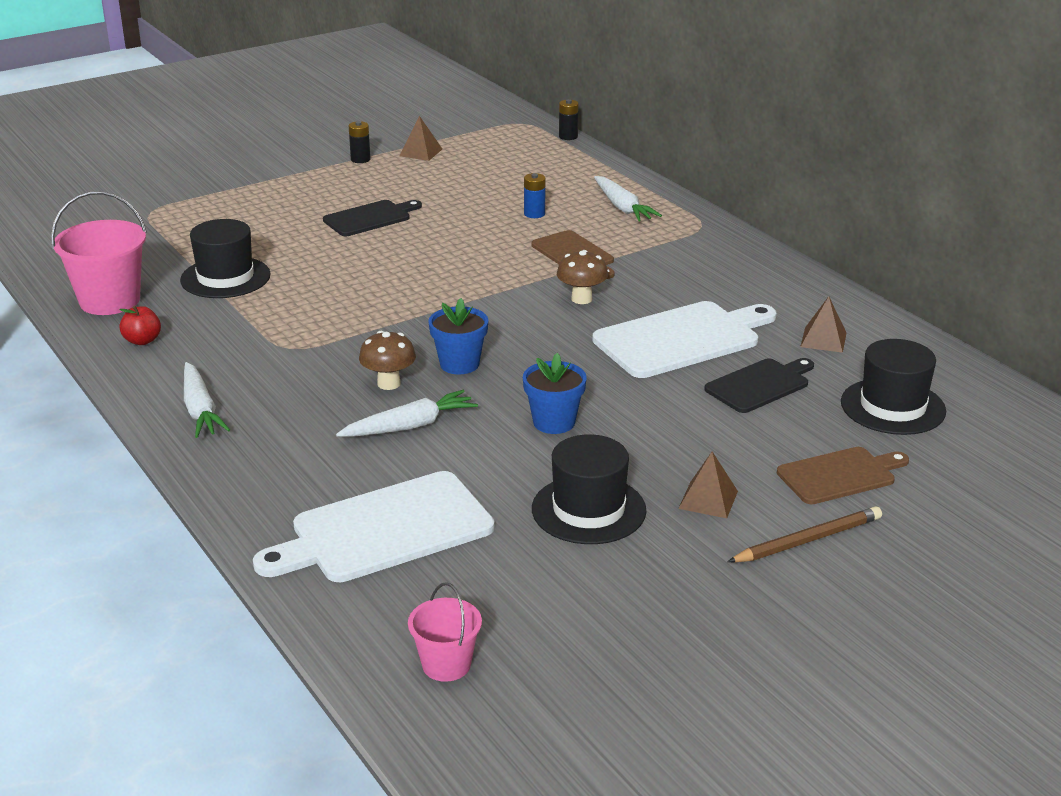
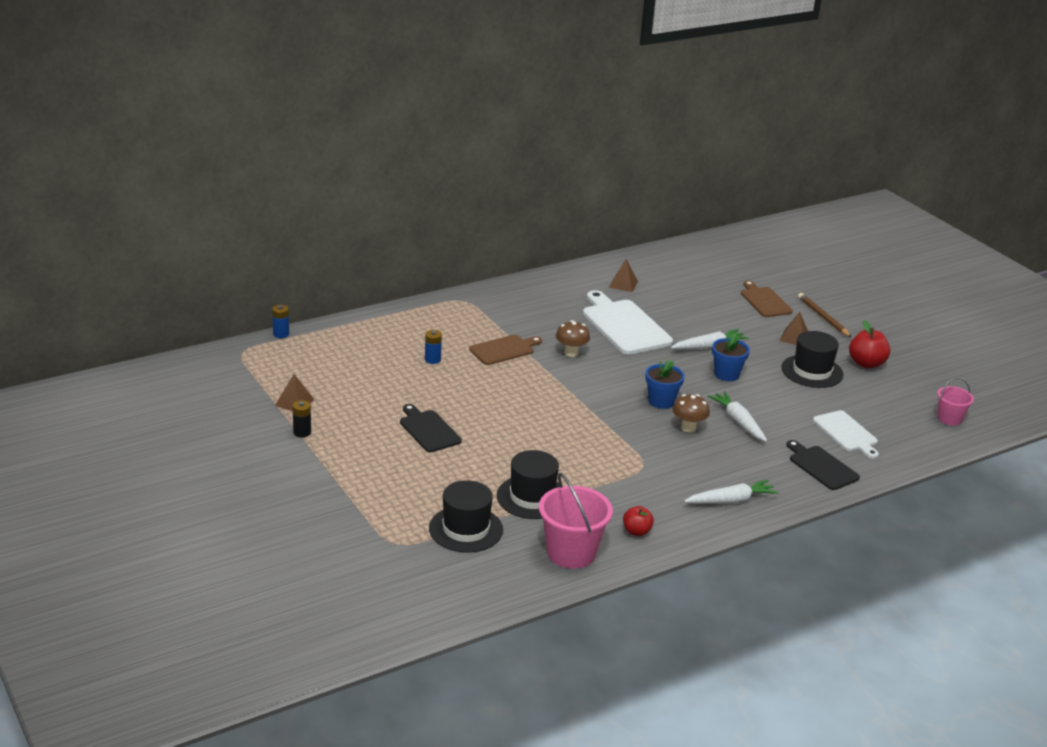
camera: 90 degrees left, 0 degrees up
white cutting board [253,471,495,582] -> white cutting board [813,410,879,459], size x0.61
black battery [559,99,579,140] -> blue battery [272,305,289,338]
white carrot [594,176,662,222] -> white carrot moved to [671,329,748,349]
black cutting board [704,358,814,413] -> black cutting board moved to [786,440,860,490]
black hat [841,339,946,435] -> black hat moved to [429,480,503,553]
none -> red apple [849,320,890,368]

